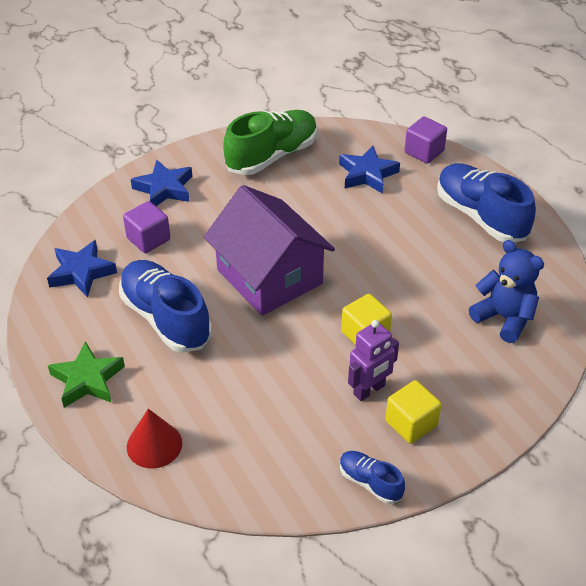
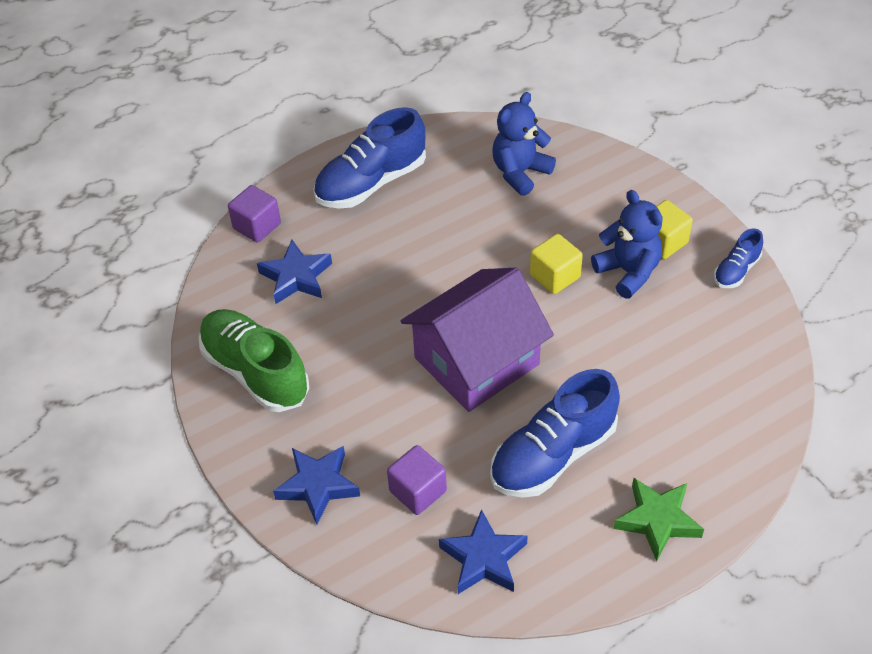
camera: 90 degrees left, 5 degrees up
red cone [127,409,182,468] -> none
purple robot [348,320,399,401] -> blue teddy bear [591,190,663,299]

